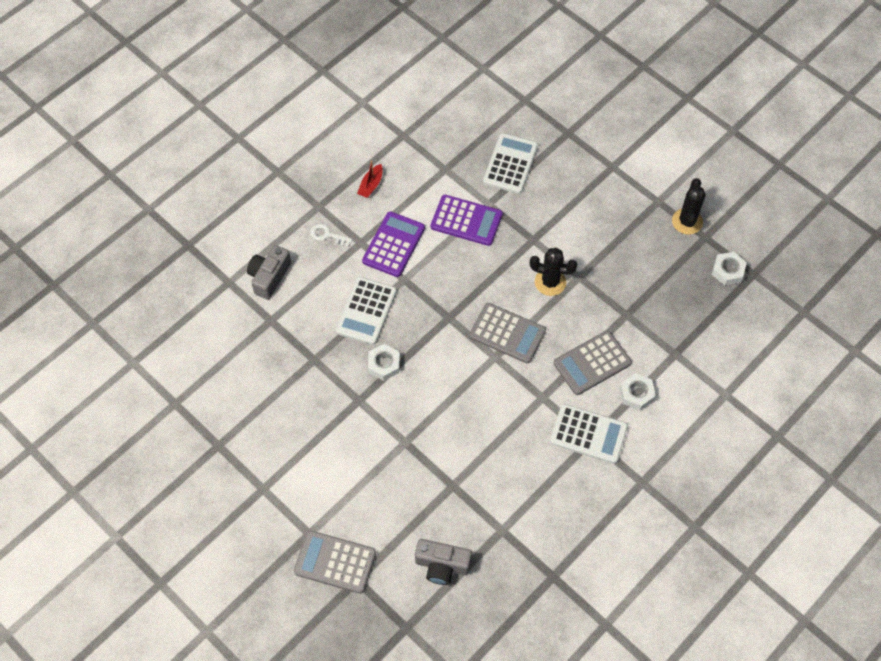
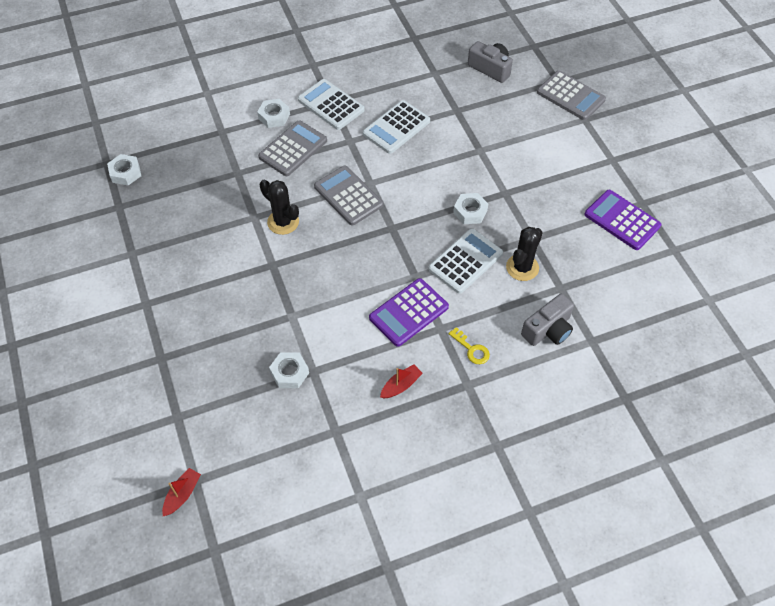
camera: 155 degrees left, 5 degrees down
white key [310,223,352,247] -> yellow key [448,327,490,364]
purple calculator [431,195,503,246] -> purple calculator moved to [584,190,661,250]
white calculator [483,133,538,194] -> white calculator moved to [363,100,430,154]
grey calculator [553,331,632,395] -> grey calculator turned 45 degrees counterclockwise [258,121,327,176]
black cactus [672,178,705,235] -> black cactus moved to [506,227,543,281]
none -> red boat [162,468,201,516]
none -> white nut [269,352,309,388]

